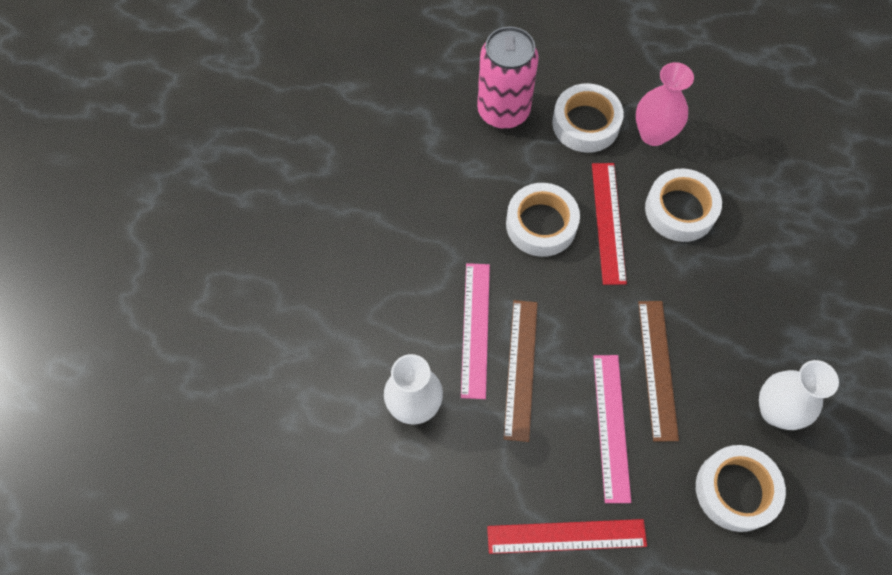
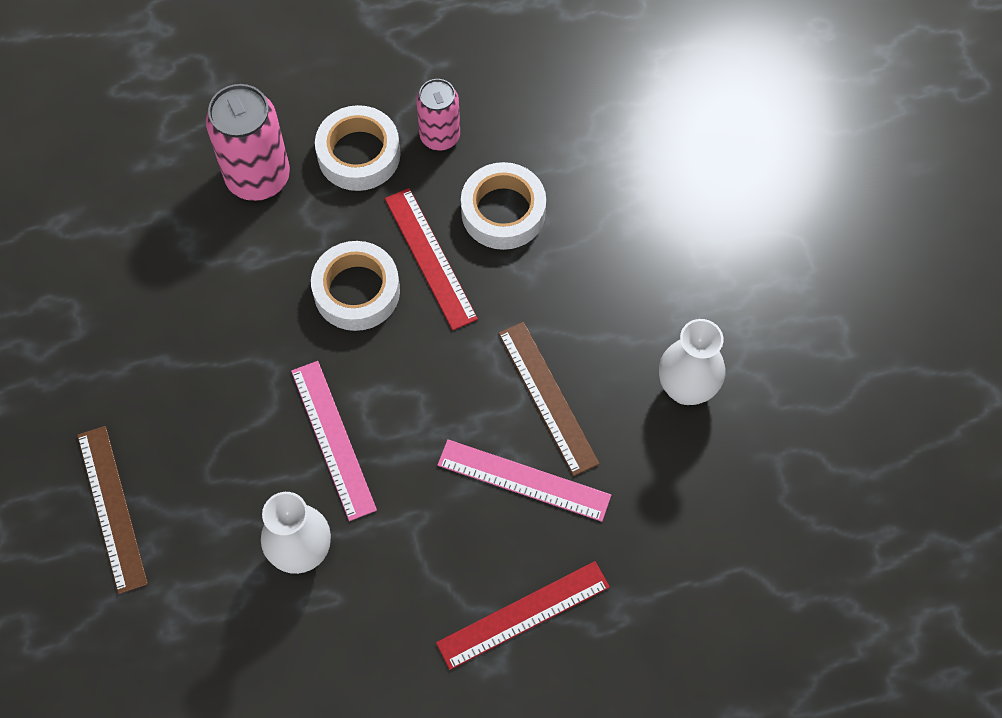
camera: 25 degrees left, 0 degrees up
brown ruler [504,300,538,442] -> brown ruler moved to [77,426,148,594]
pink ruler [593,355,631,503] -> pink ruler turned 45 degrees counterclockwise [438,439,611,522]
pink vase [636,62,694,146] -> pink can [416,79,460,151]
white tape [696,445,786,532] -> none

